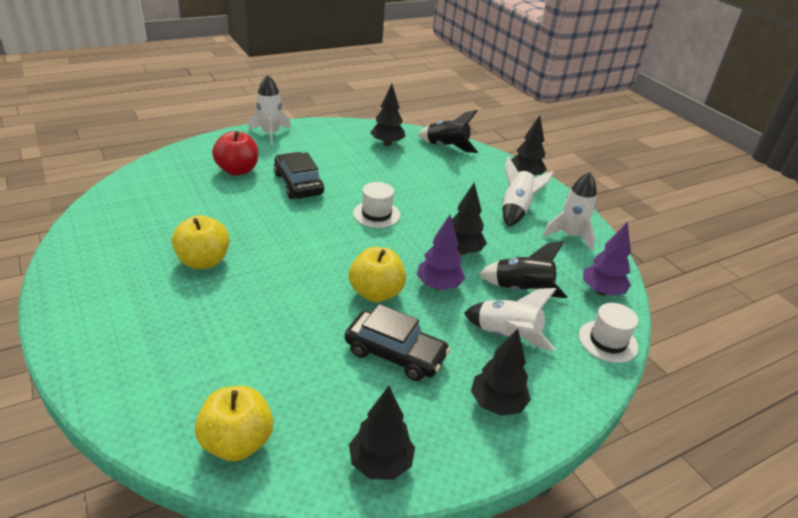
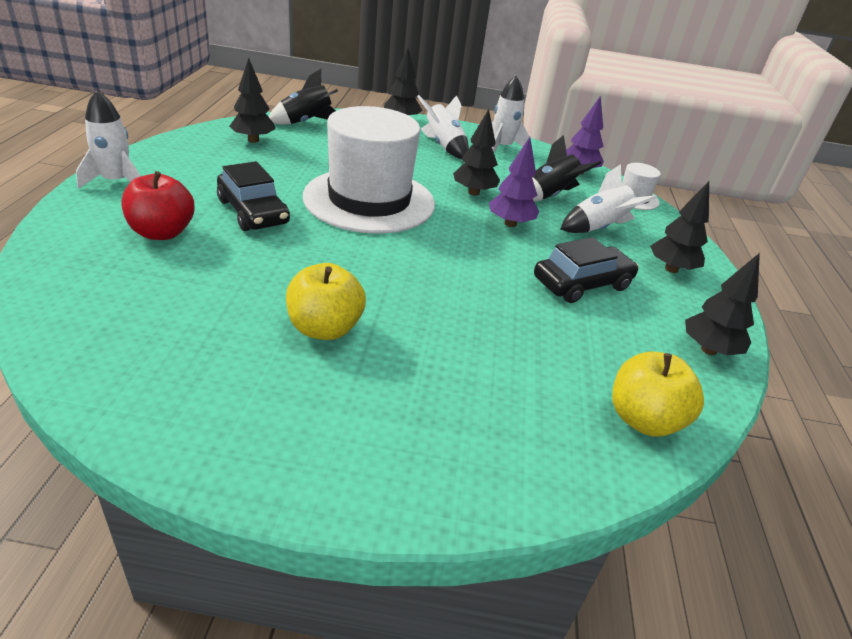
camera: 55 degrees left, 0 degrees up
black car [274,152,324,199] -> black car turned 135 degrees counterclockwise [217,161,290,231]
yellow apple [349,247,406,302] -> none
white hat [353,182,400,228] -> white hat [303,106,435,234], size x2.33

